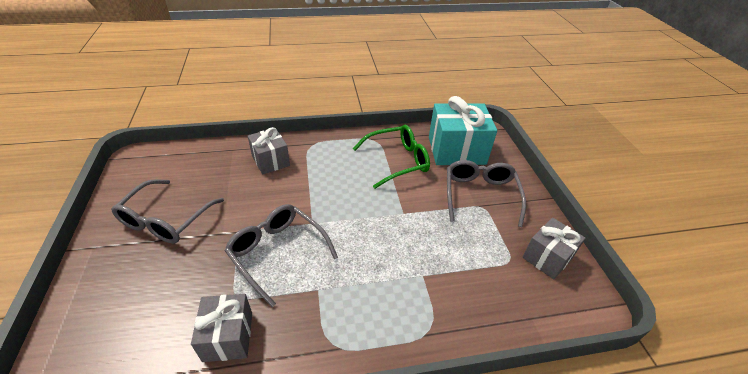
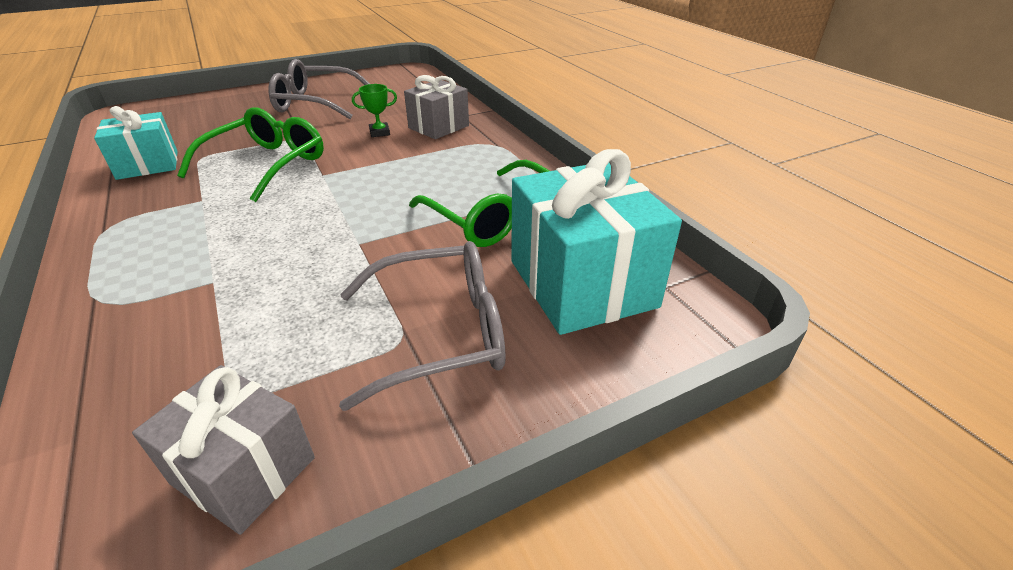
camera: 75 degrees right, 5 degrees down
grey gift [191,294,252,362] -> turquoise gift [94,106,178,180]
grey glasses [224,204,338,307] -> green glasses [177,107,324,202]
none -> green trophy [352,84,397,137]

